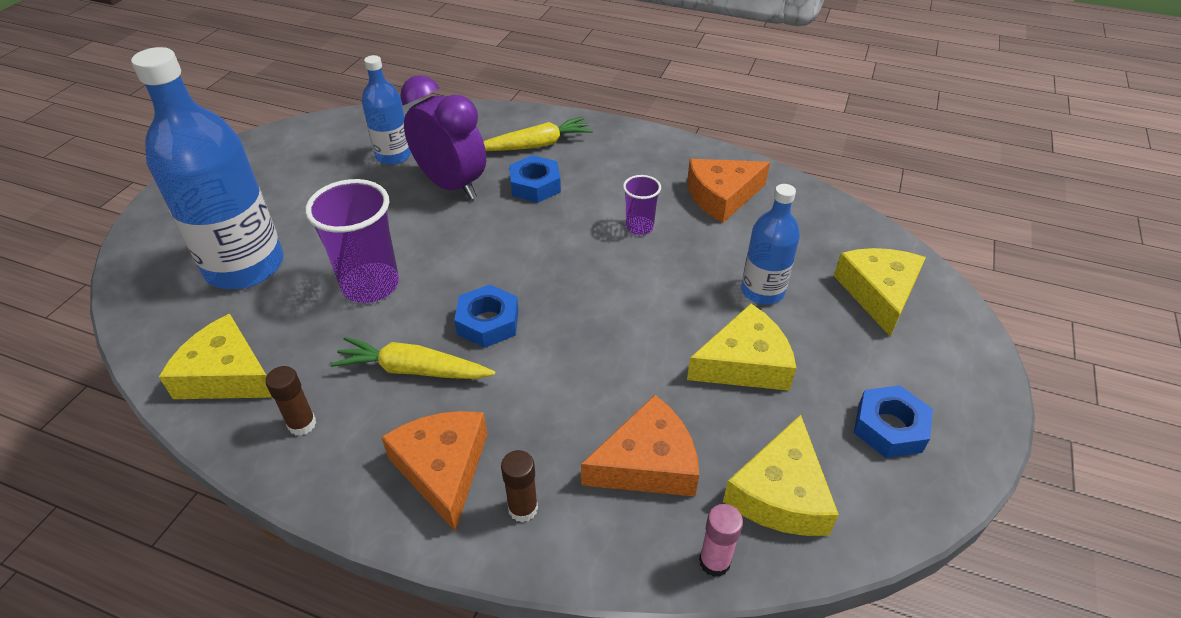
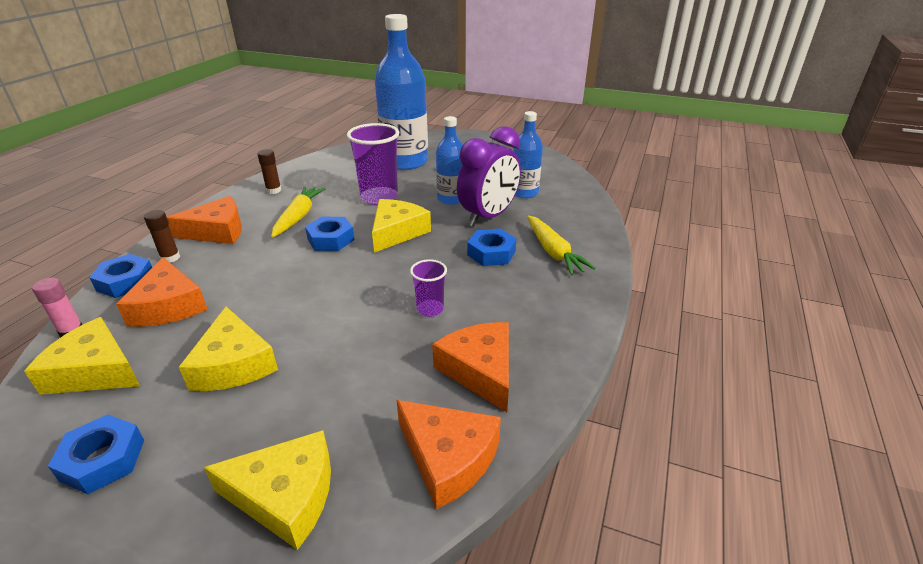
camera: 90 degrees right, 10 degrees down
yellow cheese [159,314,272,399] -> yellow cheese moved to [372,199,431,253]
blue bottle [741,184,800,305] -> blue bottle moved to [436,116,463,205]
none -> blue nut [89,254,152,298]
none -> orange cheese [397,400,501,509]

